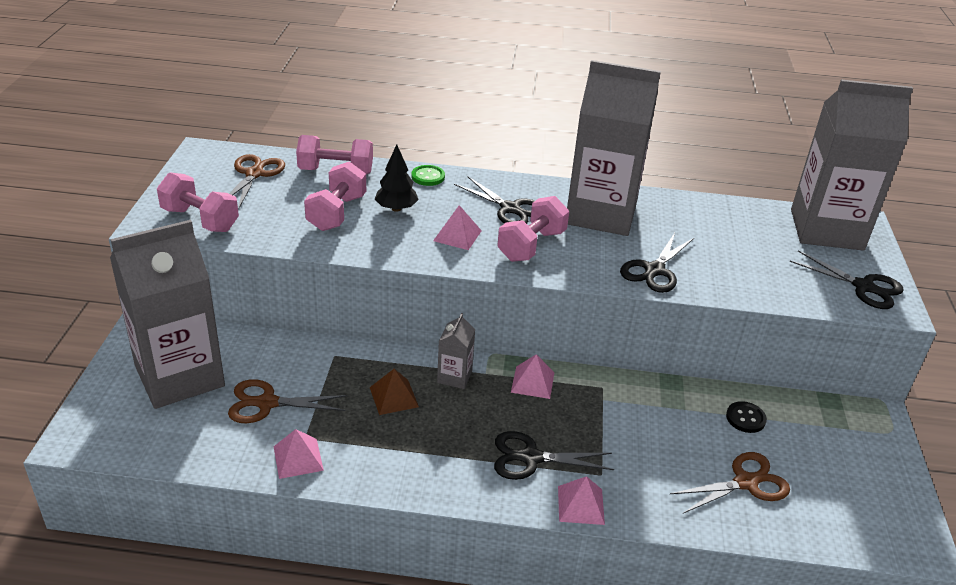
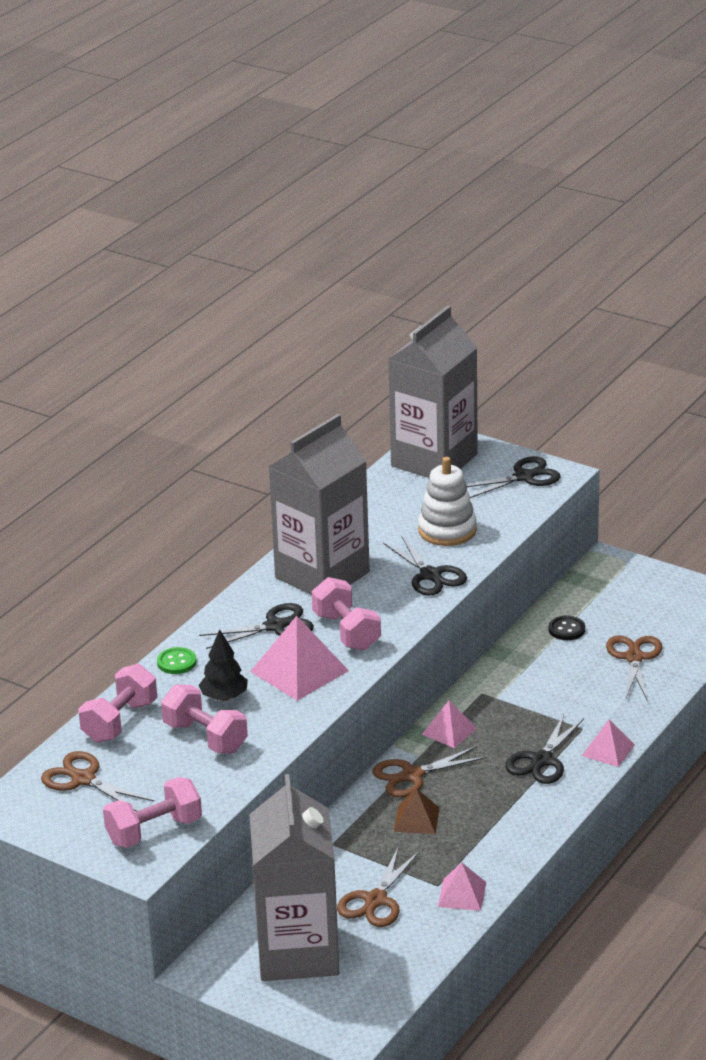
camera: 60 degrees left, 5 degrees down
pink pyramid [433,205,482,250] -> pink pyramid [250,616,349,701], size x1.71
grey carton [437,313,475,389] -> brown scissors [373,746,487,797]
none -> white stacking toy [418,457,477,546]

